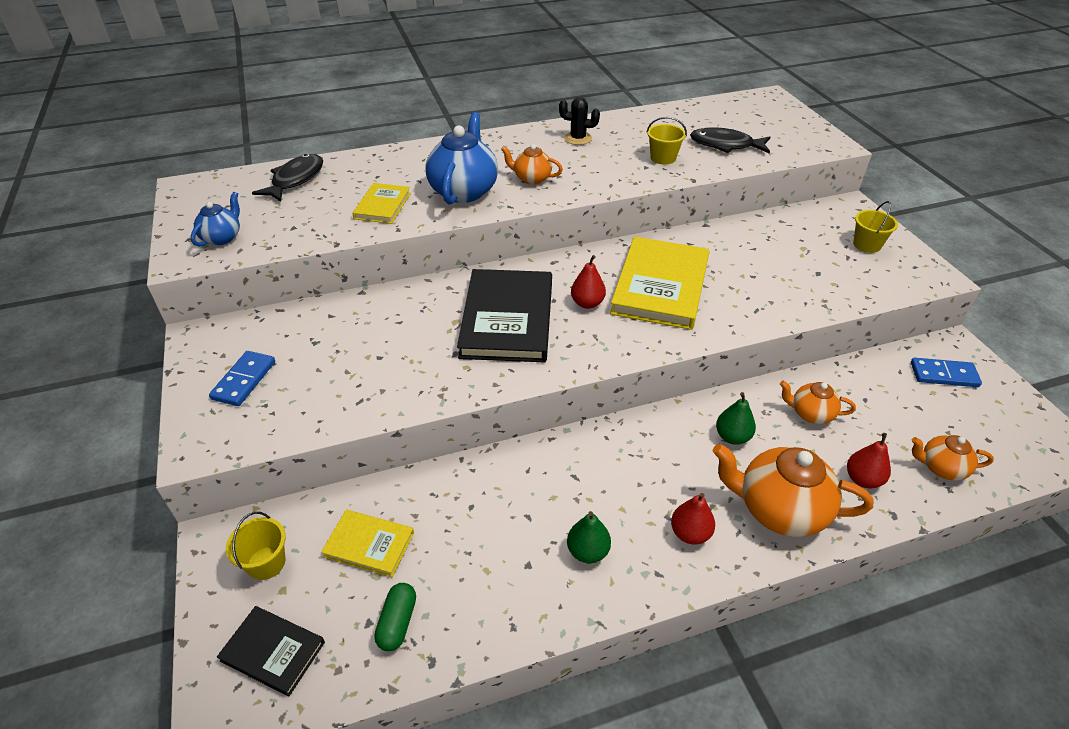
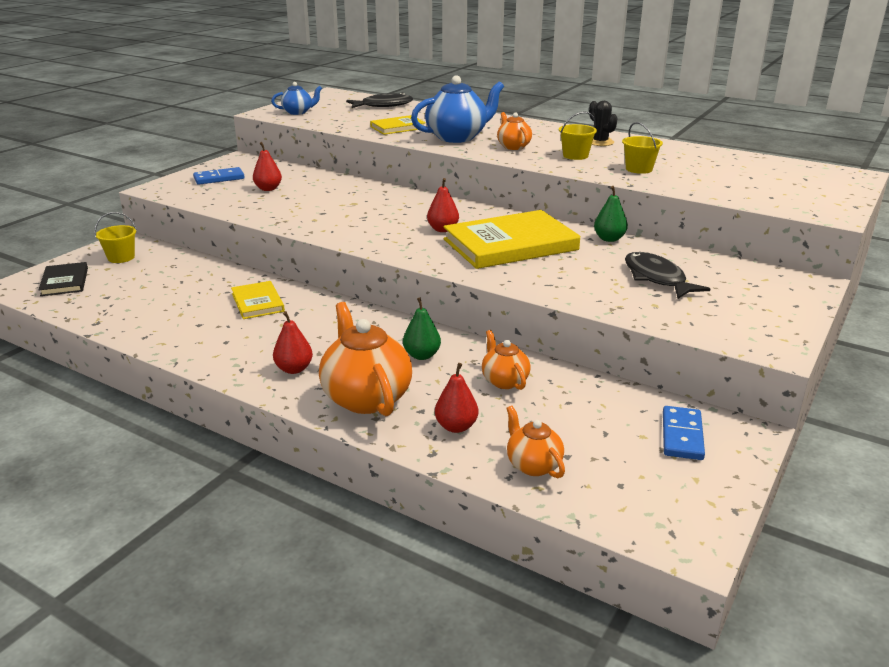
camera: 50 degrees right, 15 degrees down
yellow book [321,510,414,577] -> yellow book moved to [231,281,285,319]
green capsule [374,583,416,651] -> none
black book [457,269,552,362] -> none
green pear [567,511,611,563] -> green pear moved to [594,186,628,242]
black fish [690,127,771,154] -> black fish moved to [625,252,710,299]
yellow bucket [853,201,898,253] -> yellow bucket moved to [559,112,597,160]
blue domino [911,358,982,387] -> blue domino turned 45 degrees clockwise [663,406,705,460]
none -> red pear [253,142,282,191]

